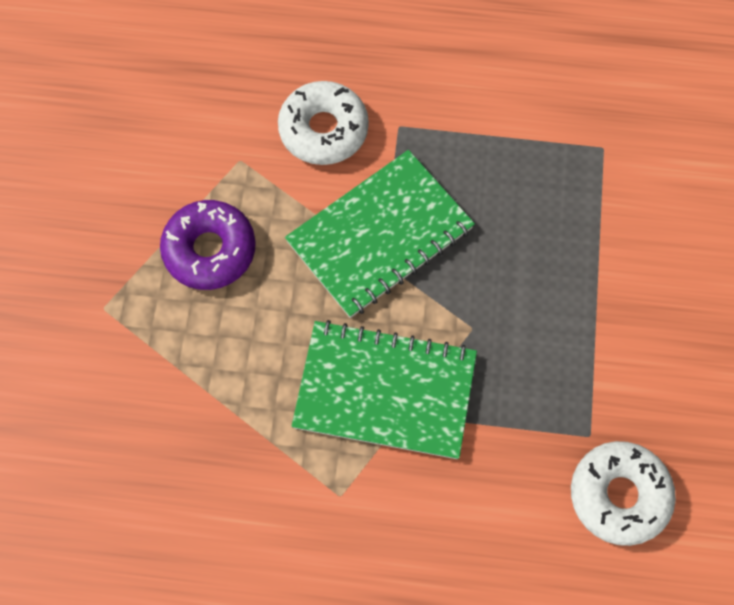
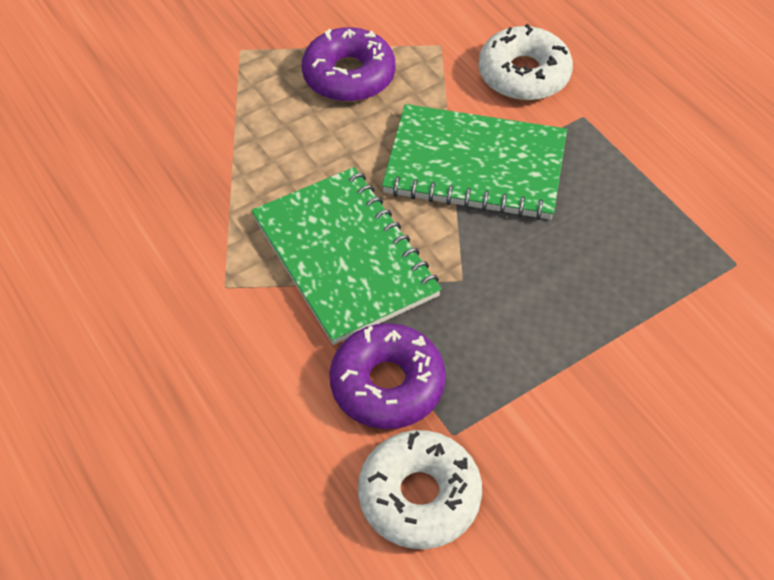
camera: 50 degrees right, 15 degrees down
none -> purple donut [329,323,446,429]

